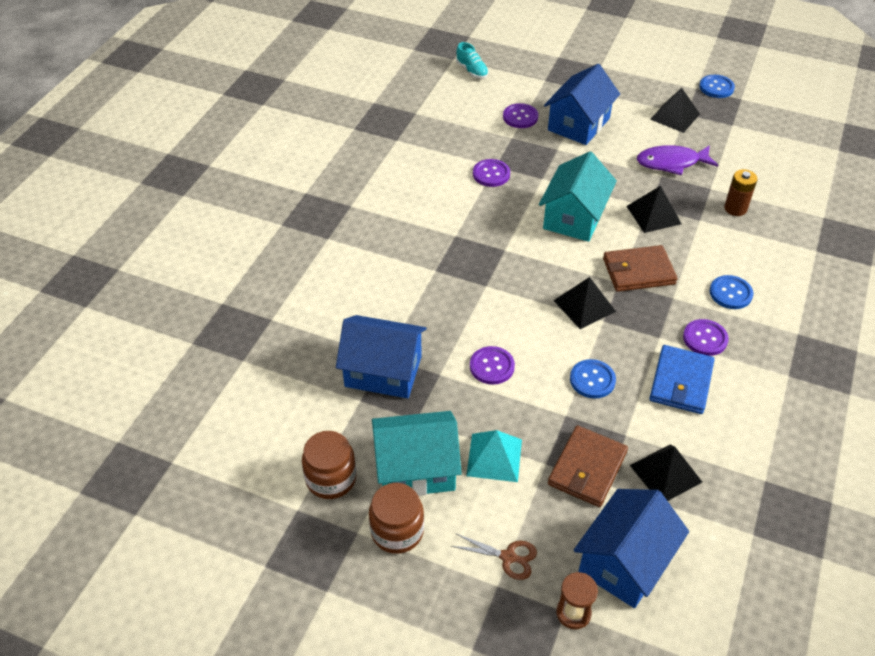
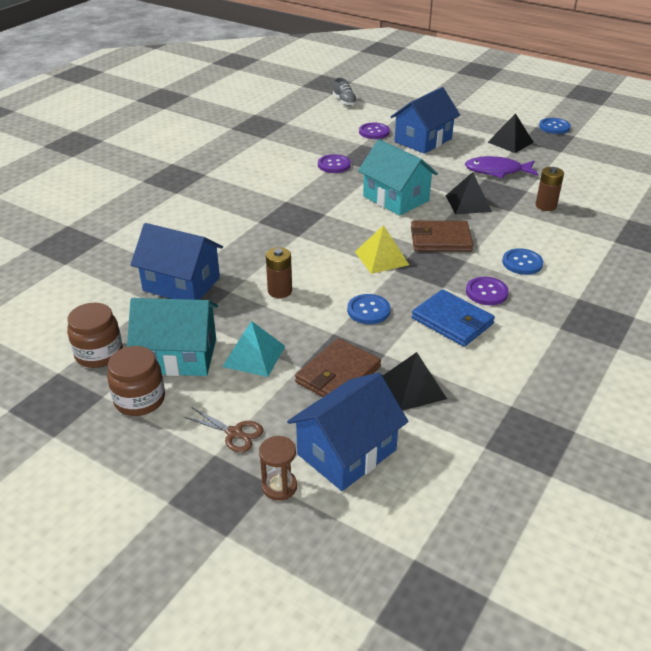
camera: 10 degrees right, 10 degrees down
turquoise shoe [456,42,489,79] -> grey shoe [333,78,357,106]
purple button [470,346,515,385] -> brown battery [266,247,292,298]
turquoise house [539,151,617,242] -> turquoise house turned 75 degrees counterclockwise [358,139,438,216]
black pyramid [553,277,616,329] -> yellow pyramid [355,225,409,274]
blue wallet [649,345,715,414] -> blue wallet turned 75 degrees counterclockwise [412,289,495,347]

